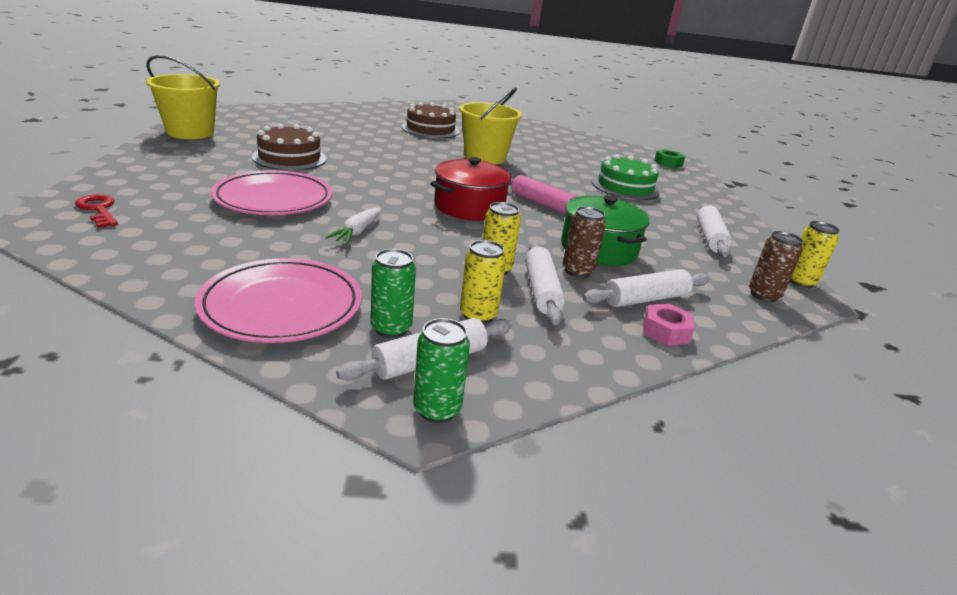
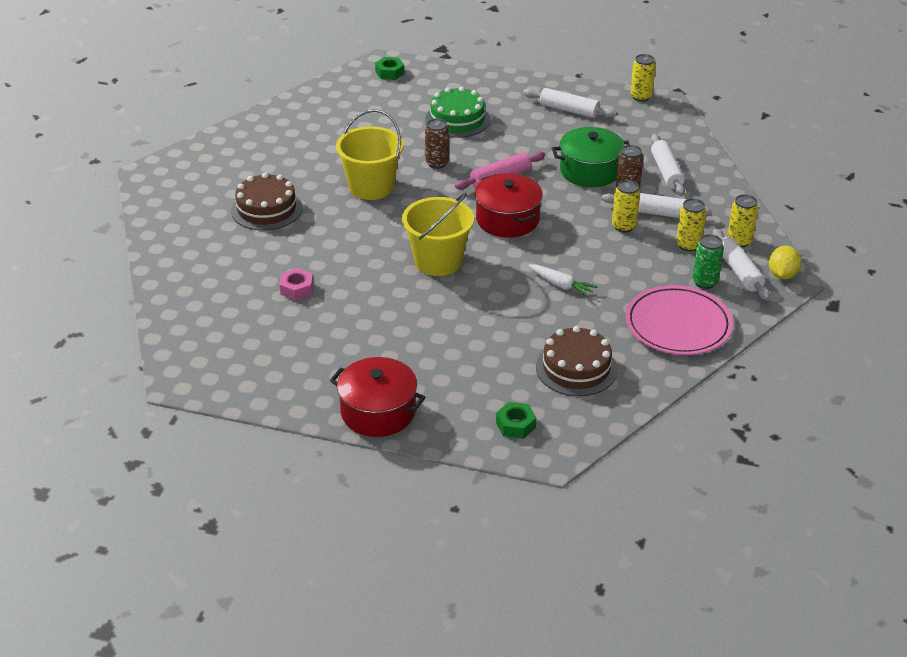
camera: 70 degrees left, 10 degrees up
red key [75,194,118,228] -> green nut [496,402,537,439]
yellow bucket [146,55,220,139] -> yellow bucket moved to [402,193,474,276]
pink plate [211,170,332,215] -> none
brown cake [252,124,327,170] -> brown cake moved to [536,326,617,396]
green can [413,318,470,423] -> yellow lemon [769,246,801,279]
pink nut [643,304,695,346] -> pink nut moved to [280,268,313,301]
brown can [749,231,803,302] -> brown can moved to [425,119,449,169]
none -> red pot [330,357,425,437]
none -> yellow can [727,194,758,247]

